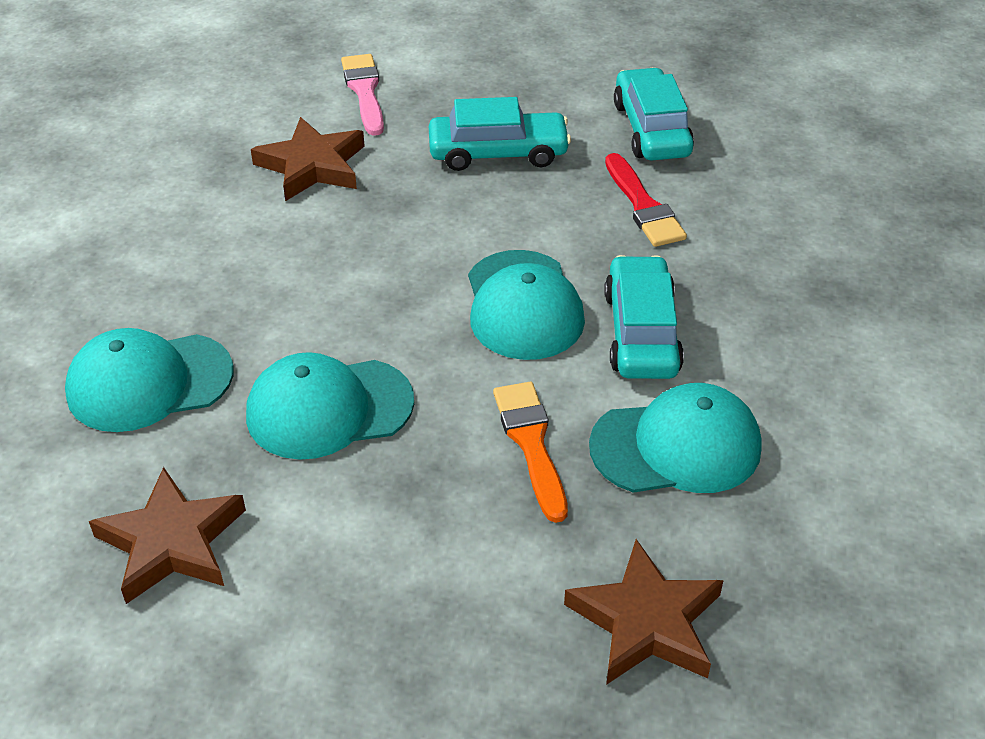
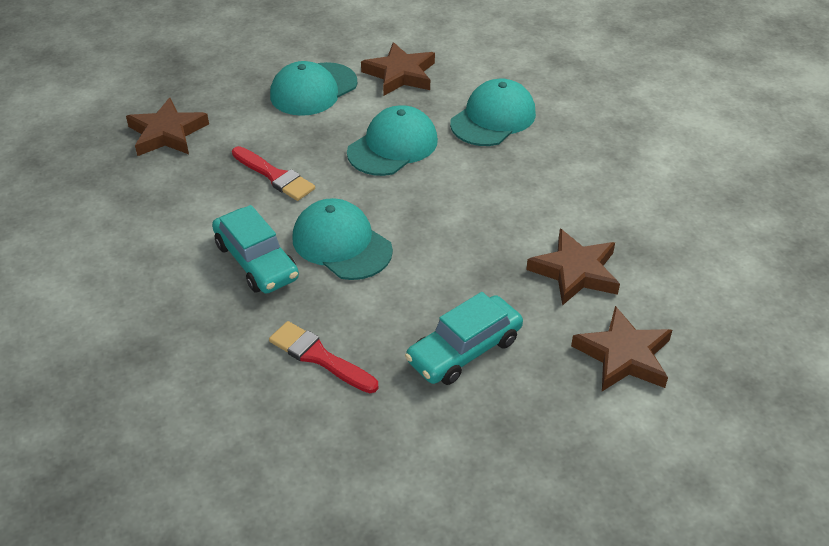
camera: 145 degrees right, 0 degrees up
pink brush [341,54,384,136] -> brown star [571,306,672,391]
orange brush [493,382,568,523] -> red brush [232,146,315,201]
turquoise cap [589,383,762,493] -> turquoise cap moved to [270,61,357,116]
turquoise car [614,67,694,161] -> none

